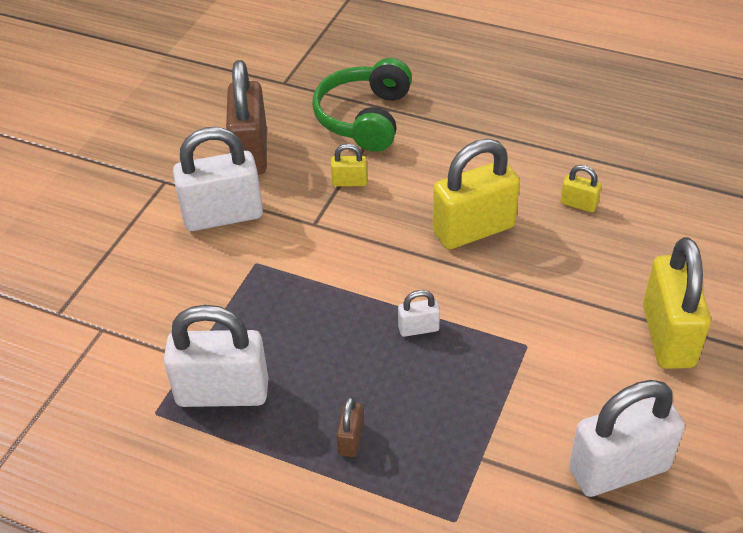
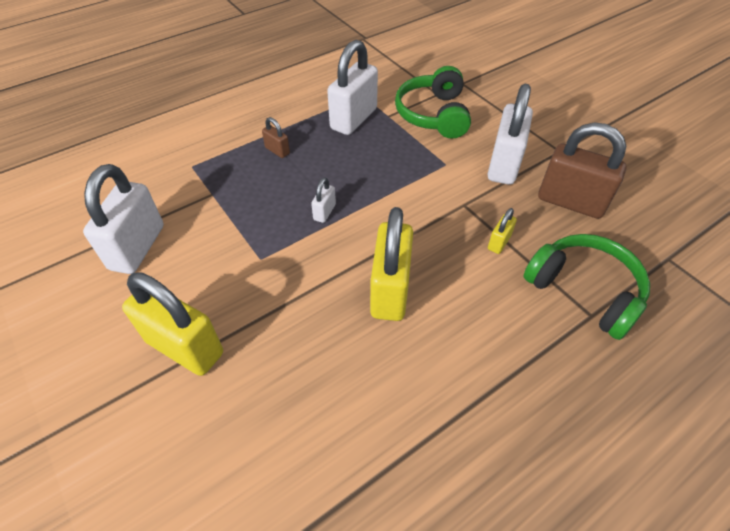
camera: 120 degrees right, 5 degrees up
yellow padlock [561,165,601,213] -> none
none -> green headphones [395,66,471,138]

